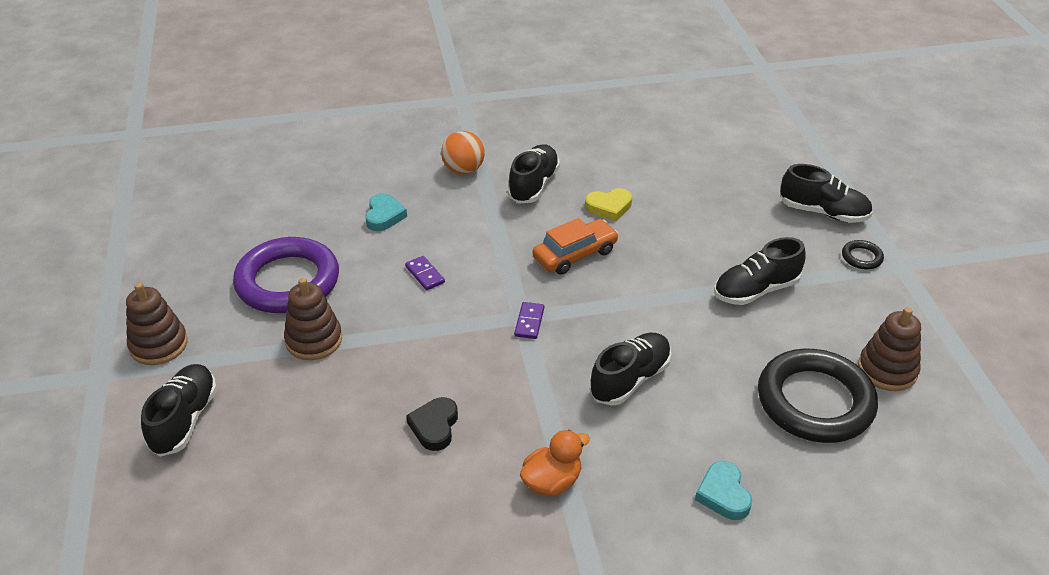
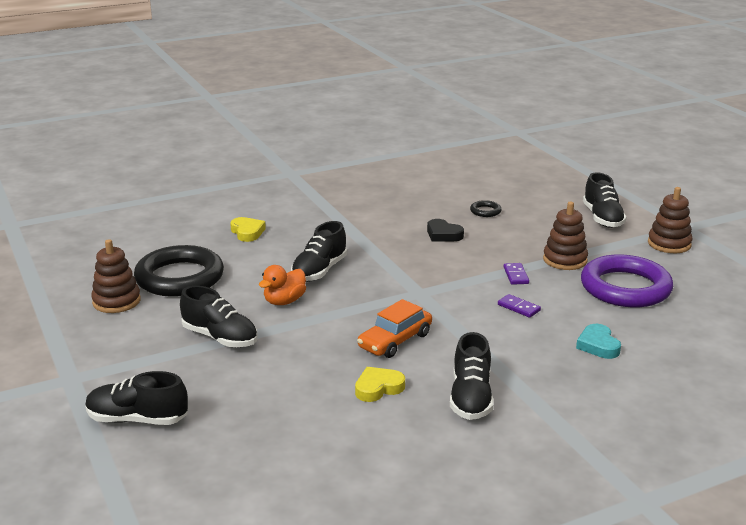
camera: 165 degrees right, 15 degrees down
black heart [406,397,458,451] -> black heart turned 135 degrees clockwise [427,219,464,242]
orange ball [441,131,485,175] -> none
purple domino [514,302,544,339] -> purple domino moved to [504,263,529,285]
orange duck [520,430,590,496] -> orange duck moved to [259,265,306,305]
turquoise heart [695,461,752,520] -> yellow heart [230,217,266,242]
black shoe [714,237,805,305] -> black shoe turned 75 degrees clockwise [180,286,257,347]
black ring [842,240,884,269] -> black ring moved to [470,200,502,217]

